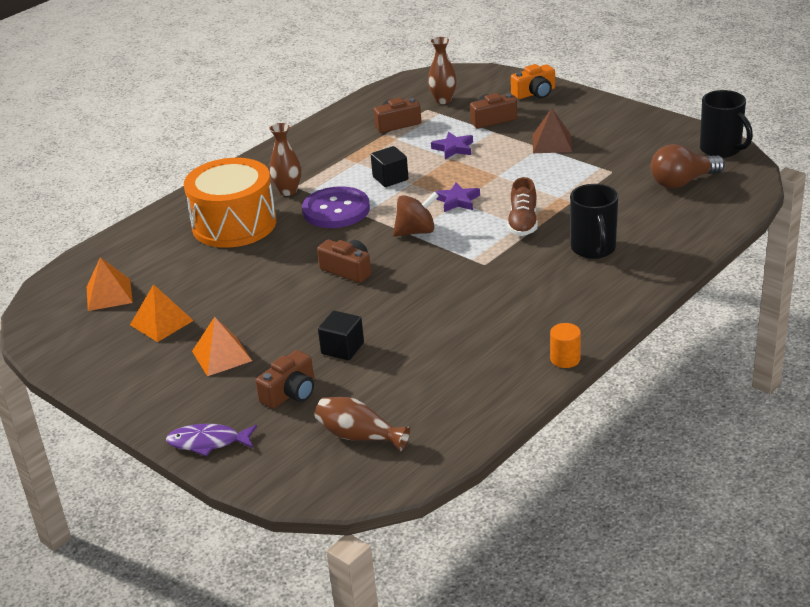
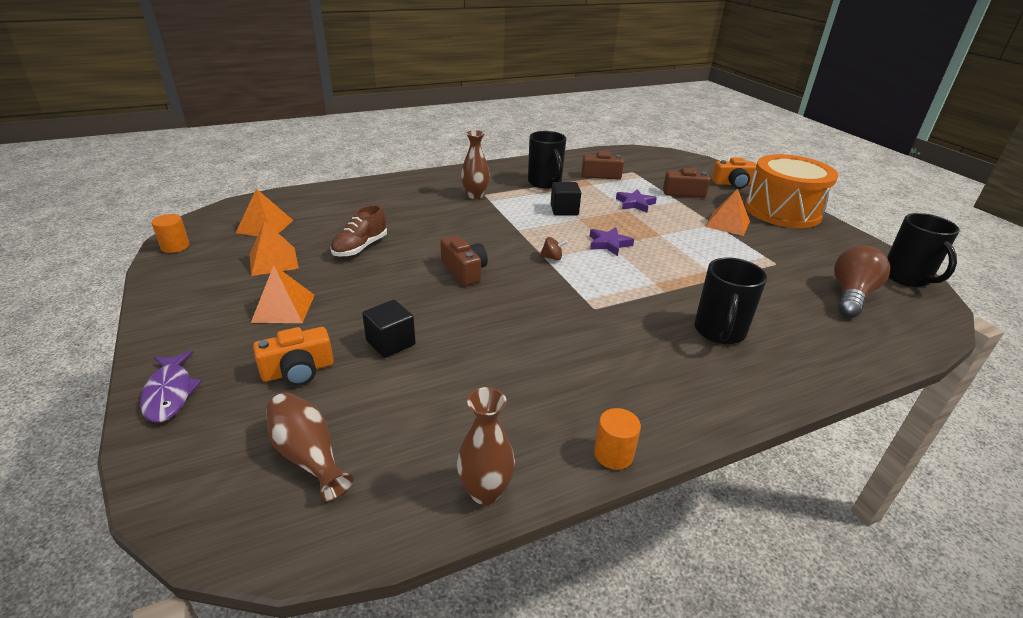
camera: 20 degrees right, 0 degrees up
purple fish [166,424,257,456] -> purple fish turned 135 degrees counterclockwise [140,351,202,422]
orange drum [184,158,276,248] -> orange drum moved to [745,154,839,228]
brown camera [256,350,314,409] -> orange camera [253,327,334,386]
purple button [302,186,370,228] -> none
brown spinning top [393,192,439,237] -> brown spinning top [540,237,568,260], size x0.53
brown vase [428,37,457,104] -> brown vase moved to [457,387,515,505]
brown shoe [507,177,538,236] -> brown shoe moved to [331,205,387,257]
brown pyramid [532,108,572,153] -> orange pyramid [705,188,750,236]
brown light bulb [651,144,725,188] -> brown light bulb turned 120 degrees clockwise [834,245,890,318]
none -> orange cylinder [152,214,190,253]
none -> black mug [528,131,566,189]

